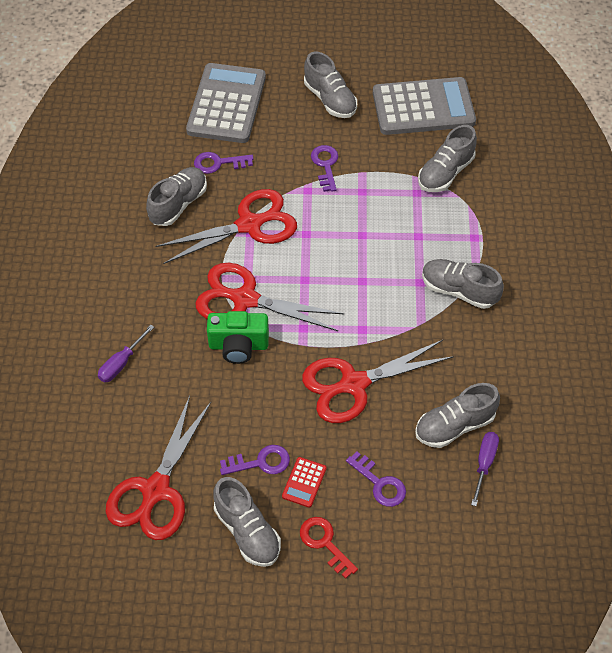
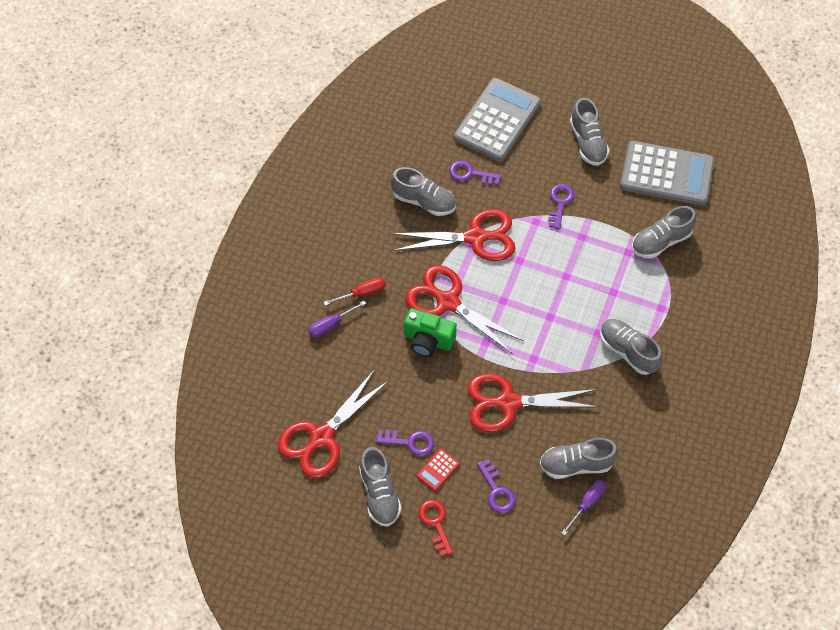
camera: 20 degrees right, 5 degrees up
grey shoe [146,167,207,226] -> grey shoe turned 60 degrees clockwise [391,167,456,216]
none -> red screwdriver [324,277,386,306]

